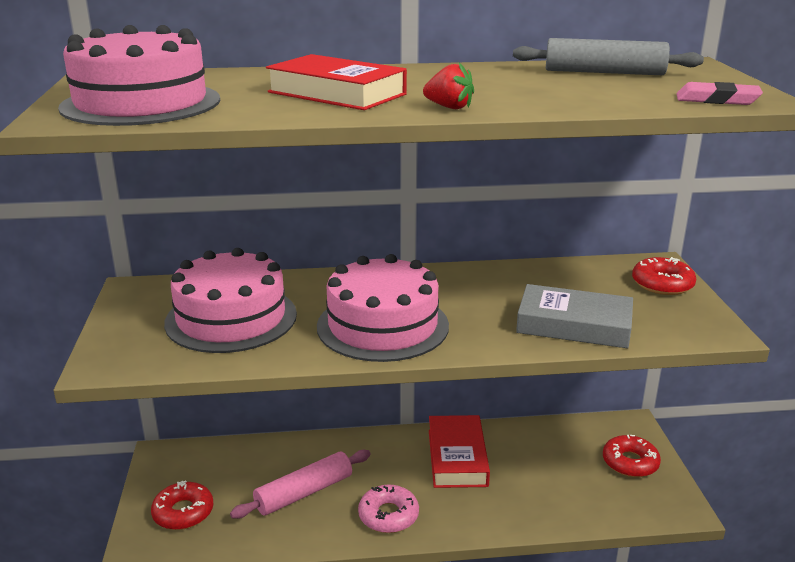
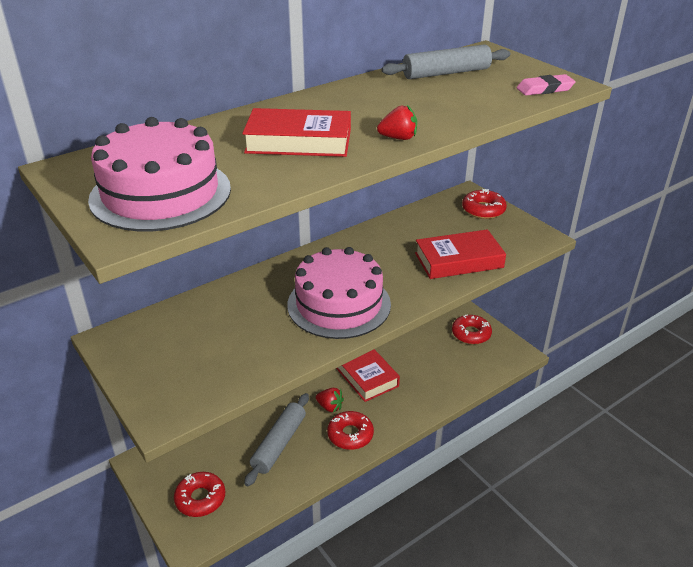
camera: 30 degrees left, 10 degrees up
pink cake [164,248,297,353] -> none
pink rolling pin [230,450,371,519] -> grey rolling pin [244,393,309,486]
pink donut [358,485,419,533] -> red donut [327,411,374,450]
grey book [516,284,633,349] -> red book [415,229,506,279]
none -> red strawberry [316,388,344,413]

